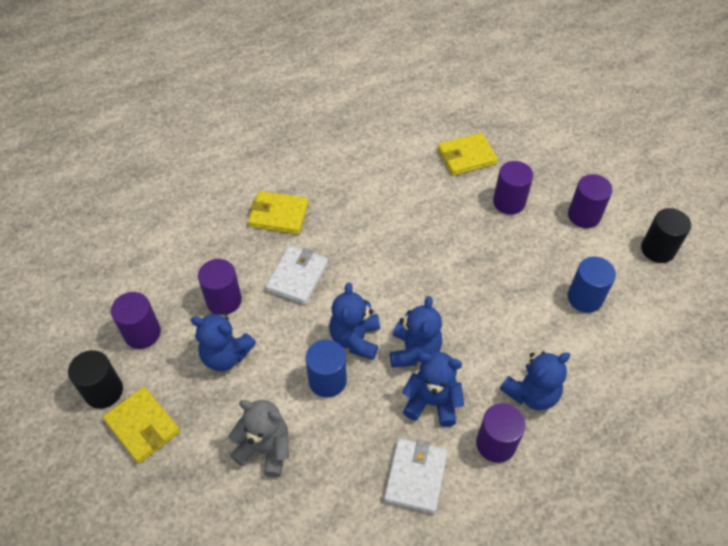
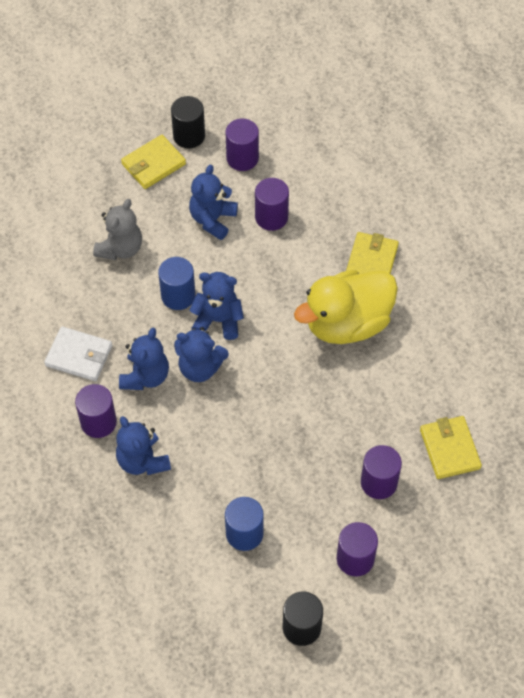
camera: 95 degrees right, 5 degrees up
white wallet [266,246,328,305] -> none
none -> yellow duck [294,270,398,344]

